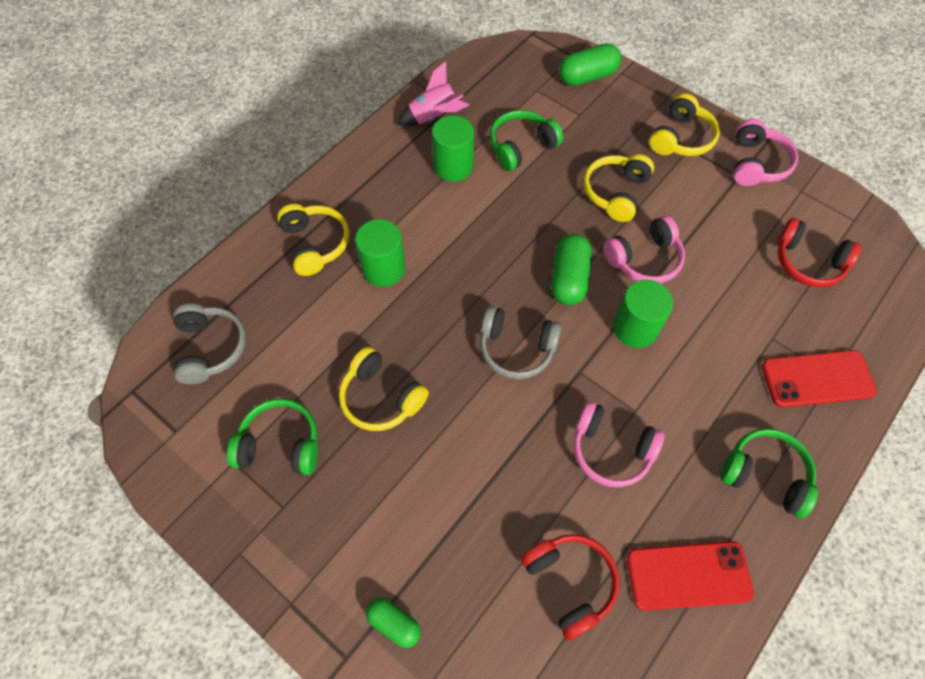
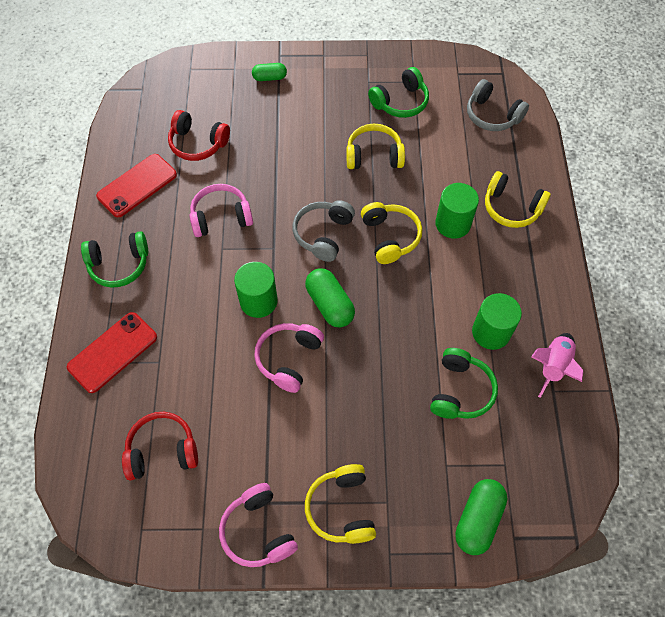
camera: 140 degrees right, 0 degrees up
grey headphones [480,306,562,379] -> grey headphones turned 45 degrees counterclockwise [293,200,355,262]
yellow headphones [584,154,654,222] -> yellow headphones moved to [361,202,422,264]

